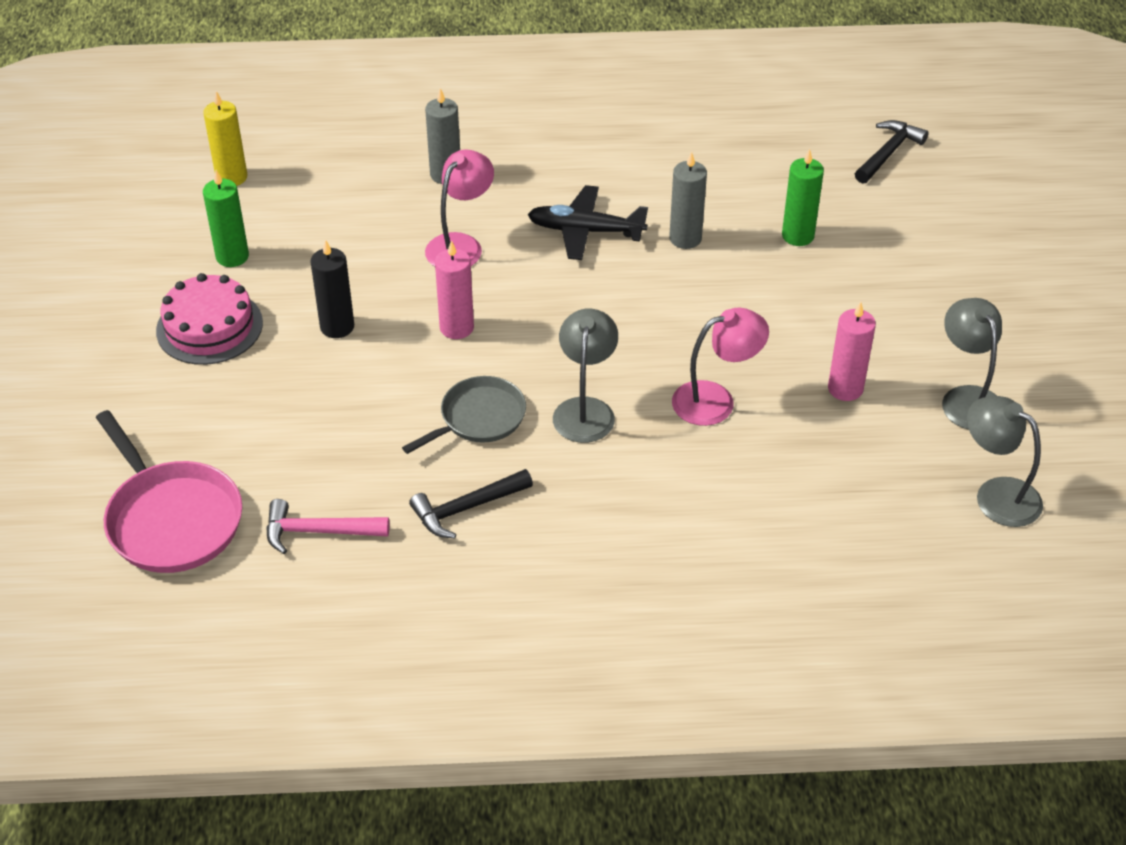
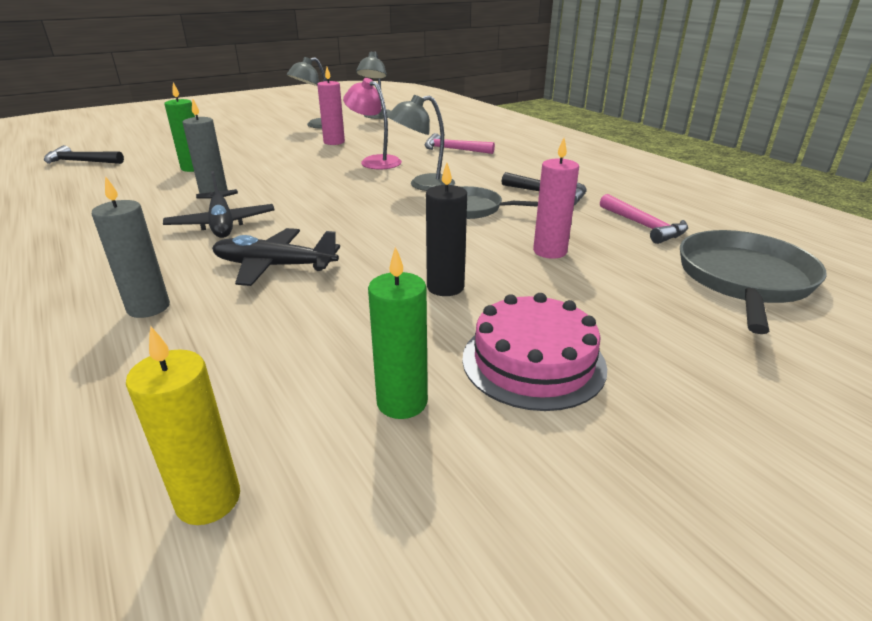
camera: 120 degrees left, 15 degrees down
pink pan [96,410,242,573] -> grey pan [680,230,827,334]
pink lamp [425,150,494,267] -> black plane [212,228,340,286]
pink candle [435,240,474,339] -> pink candle moved to [533,138,579,259]
none -> pink hammer [425,133,495,154]

